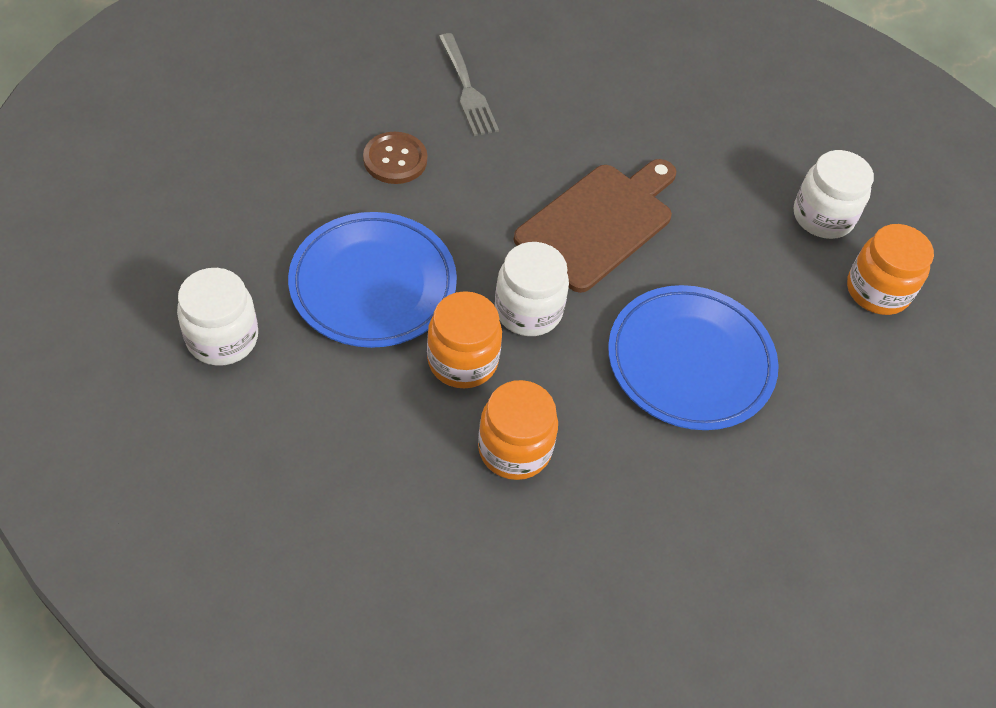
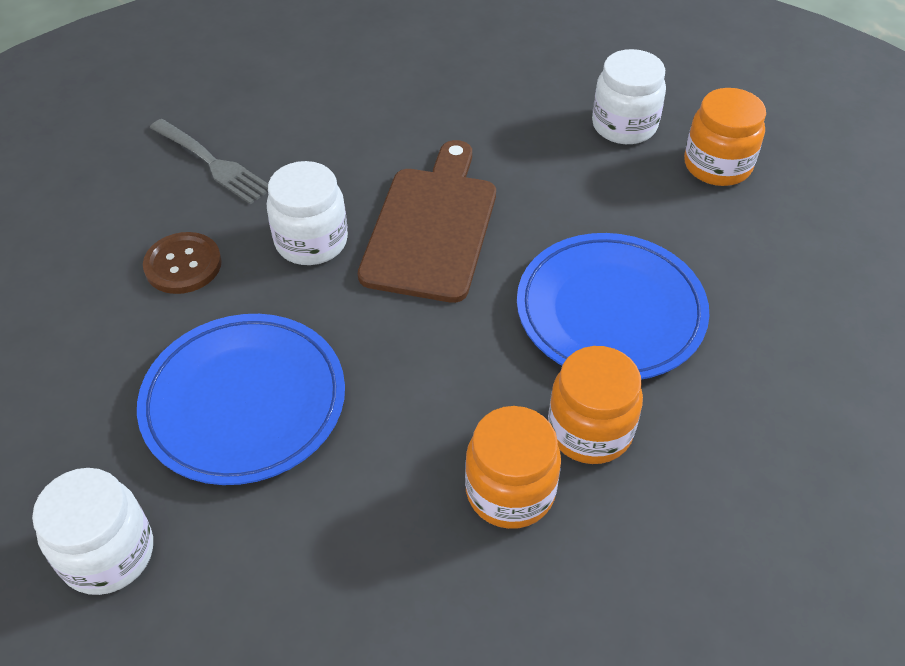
camera: 25 degrees left, 5 degrees down
orange jar [427,291,502,388] -> orange jar moved to [548,346,643,464]
white jar [495,242,569,336] -> white jar moved to [267,161,348,265]

